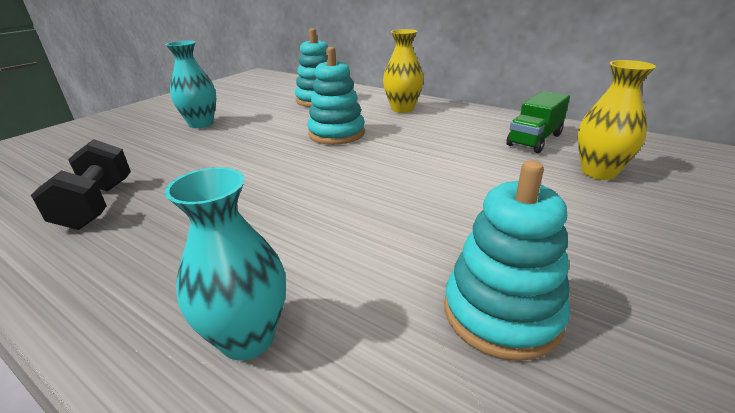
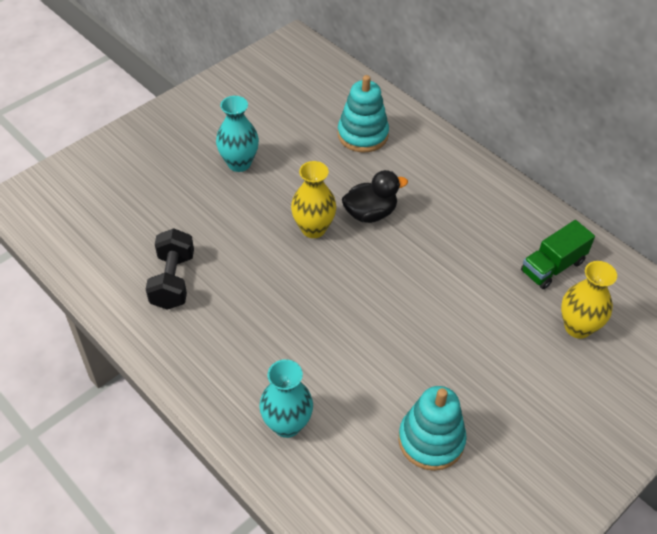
camera: 10 degrees right, 20 degrees up
turquoise stacking toy [307,47,365,145] -> black duck [342,170,408,223]
yellow vase [383,29,424,113] -> yellow vase moved to [291,161,337,238]

